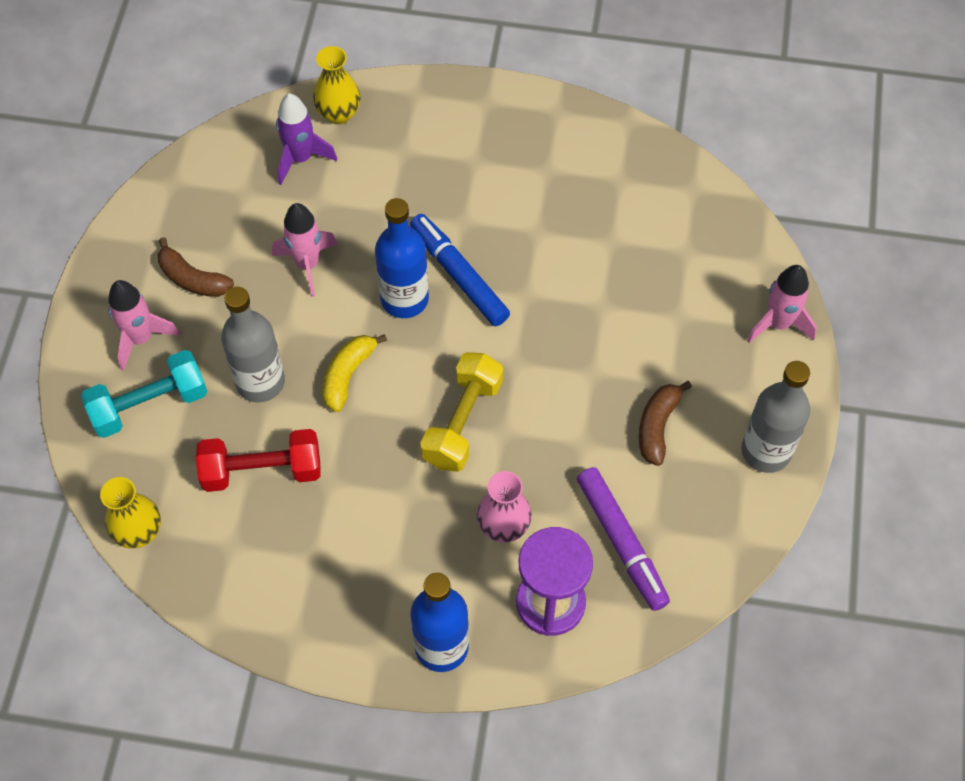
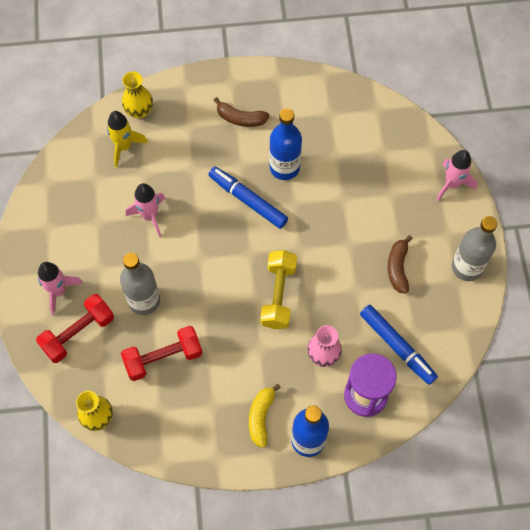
camera: 15 degrees left, 5 degrees up
turquoise dumbbell [81,350,208,438] -> red dumbbell [36,294,114,363]
brown banana [158,237,234,297] -> brown banana moved to [214,97,269,127]
purple rocket [276,93,337,185] -> yellow rocket [107,111,148,168]
yellow banana [323,334,387,412] -> yellow banana moved to [249,383,281,448]
blue bottle [375,198,429,318] -> blue bottle moved to [269,108,302,180]
purple marker [577,467,670,611] -> blue marker [360,305,438,385]

